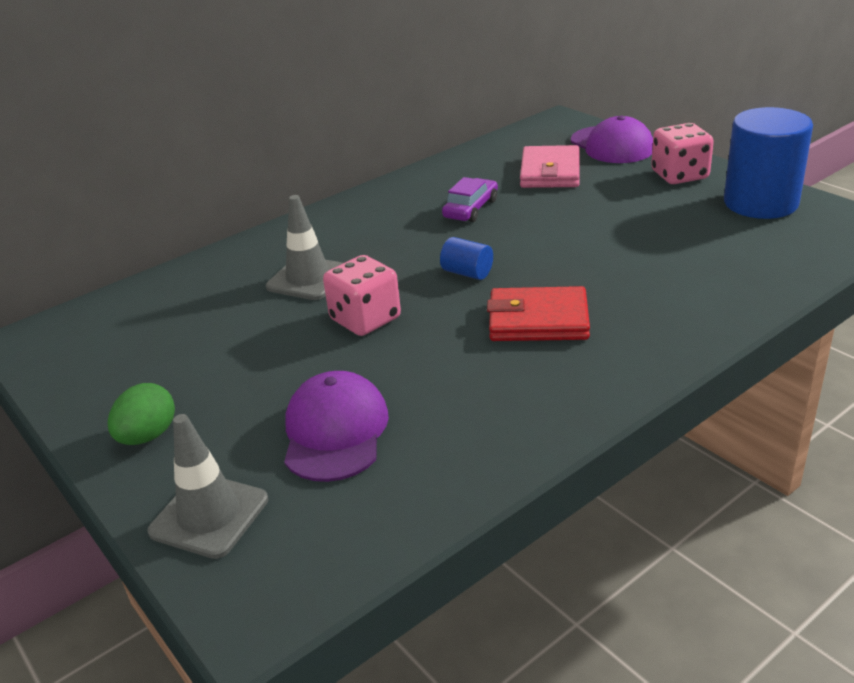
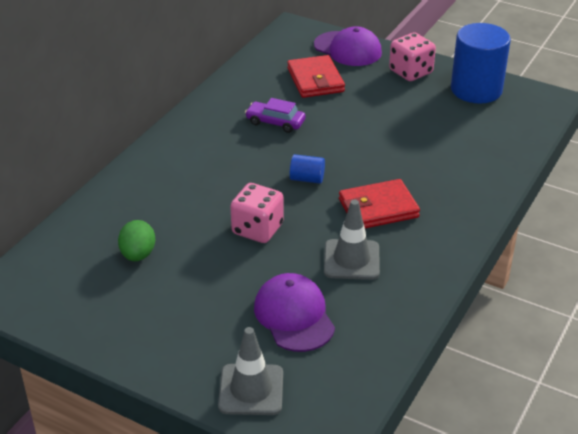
camera: 25 degrees left, 5 degrees up
green egg [108,383,175,445] -> green egg moved to [118,220,155,261]
grey traffic cone [266,195,343,300] -> grey traffic cone moved to [324,199,380,280]
purple car [442,177,498,222] -> purple car turned 75 degrees counterclockwise [245,98,306,133]
pink wallet [520,145,580,188] -> red wallet [287,55,345,98]

